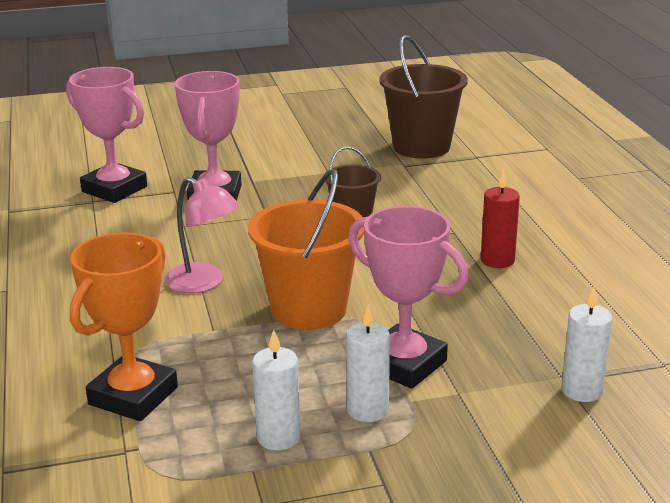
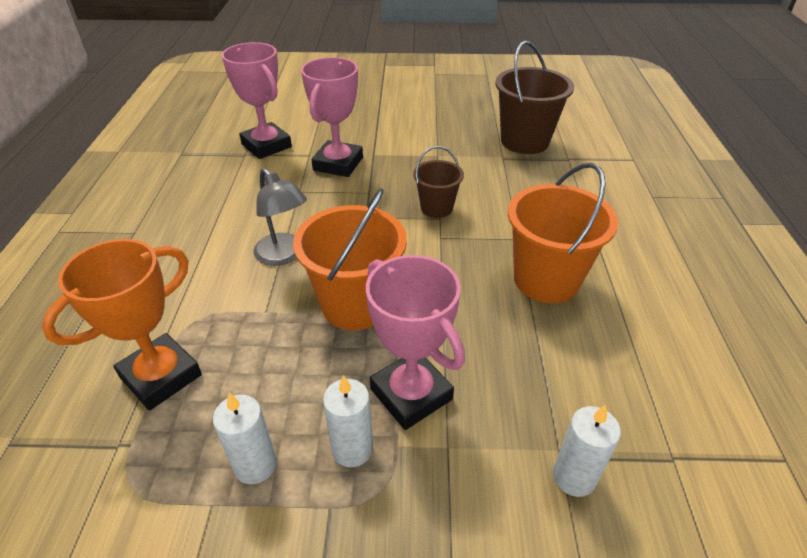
camera: 15 degrees right, 15 degrees up
pink lamp [165,177,239,293] -> grey lamp [253,168,307,266]
red candle [481,169,520,268] -> orange bucket [508,163,618,303]

